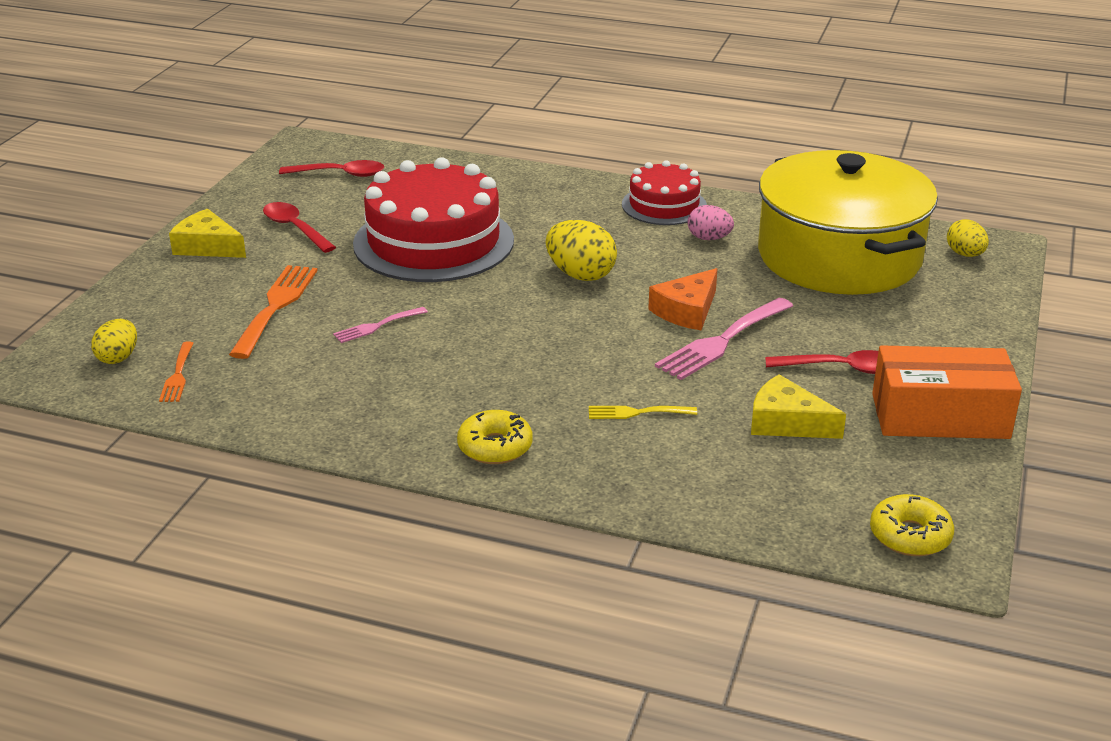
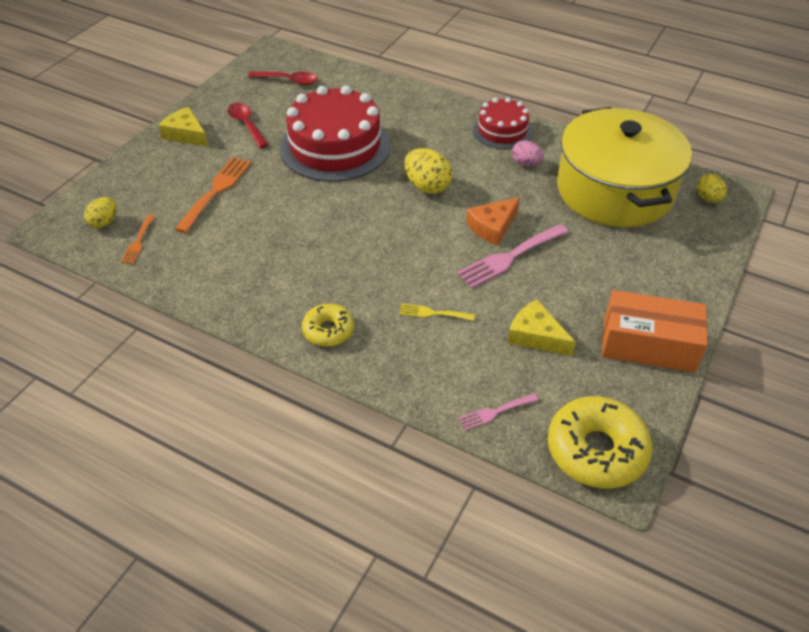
camera: 10 degrees right, 15 degrees up
pink fork [333,307,428,343] -> pink fork moved to [459,393,539,430]
red spoon [765,350,878,374] -> none
yellow donut [870,494,954,556] -> yellow donut [548,396,652,489], size x1.72

